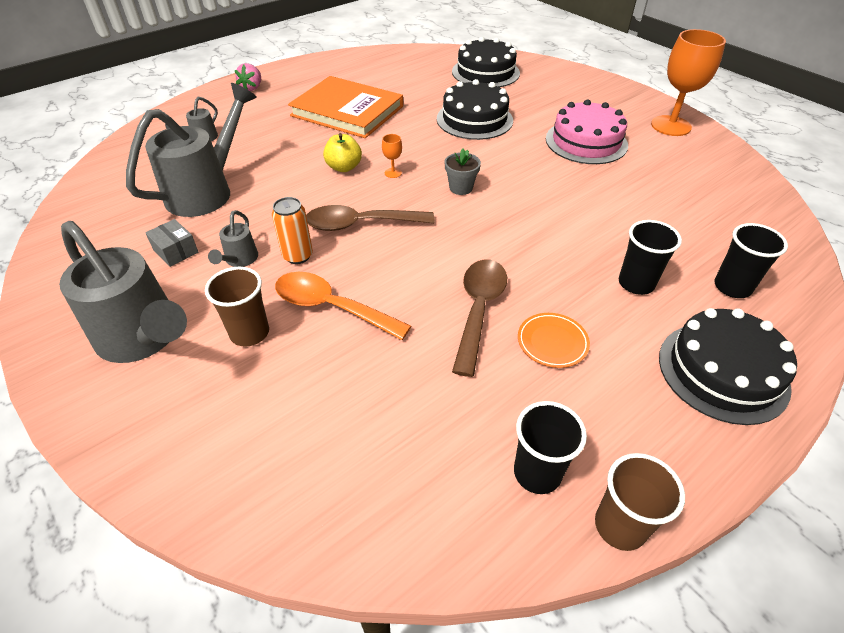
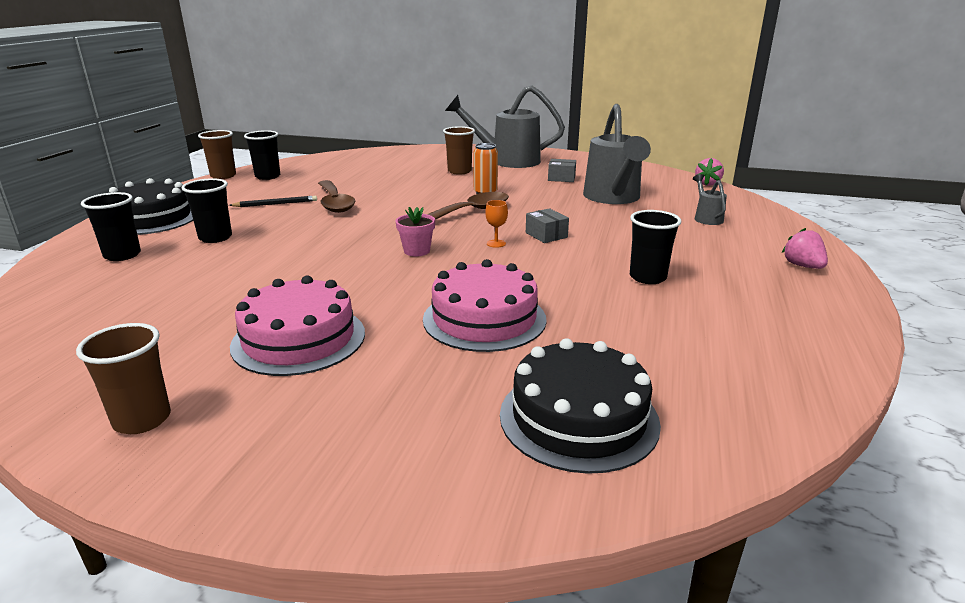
camera: 145 degrees right, 20 degrees down
grey watering can [208,210,258,267] -> none
orange spoon [275,272,411,340] -> none
orange book [288,76,403,138] -> black cup [630,210,681,284]
yellow apple [323,133,362,172] -> grey box [526,208,569,243]
black cake [437,79,513,140] -> pink cake [423,259,547,352]
grey flower pot [445,148,481,195] -> pink flower pot [396,207,435,256]
orange plate [518,313,590,368] -> black pencil [229,196,317,207]
orange goblet [651,29,726,136] -> brown cup [76,323,171,434]
none -> pink strawberry [695,158,724,186]

